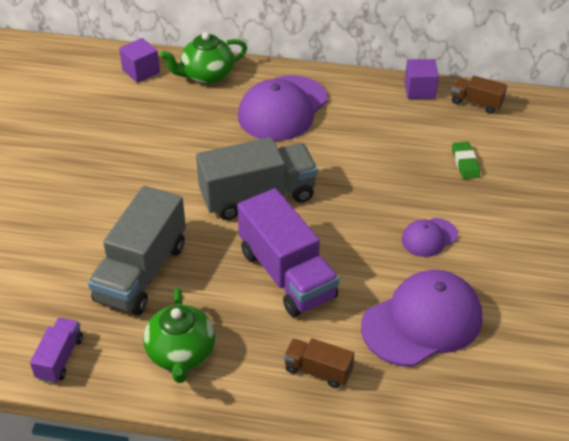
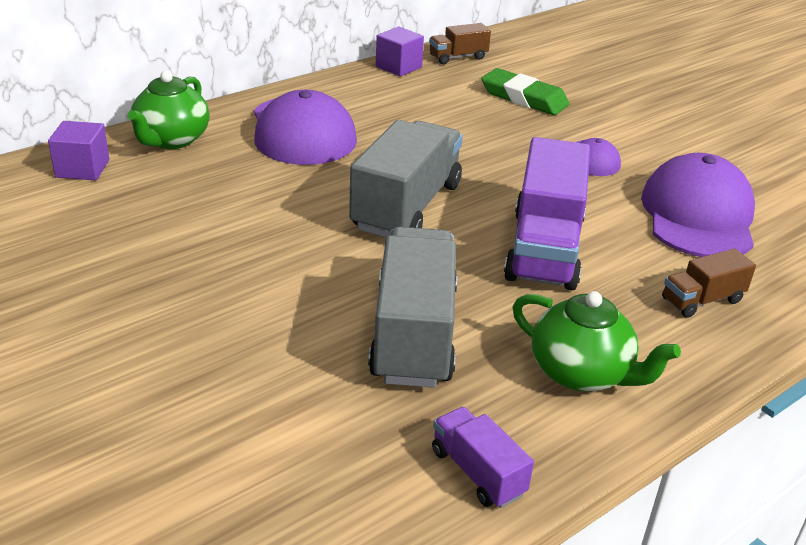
camera: 50 degrees left, 10 degrees down
grey truck [88,186,186,315] -> grey truck turned 150 degrees counterclockwise [368,227,458,388]
purple truck [237,188,339,317] -> purple truck turned 90 degrees clockwise [504,137,590,290]
green eraser [452,142,480,179] -> green eraser [481,68,569,115], size x1.62

